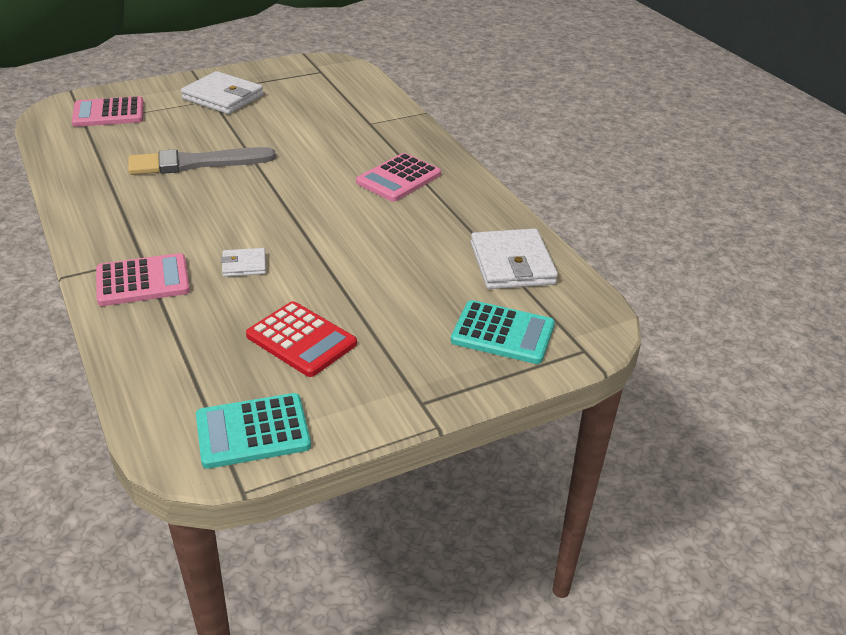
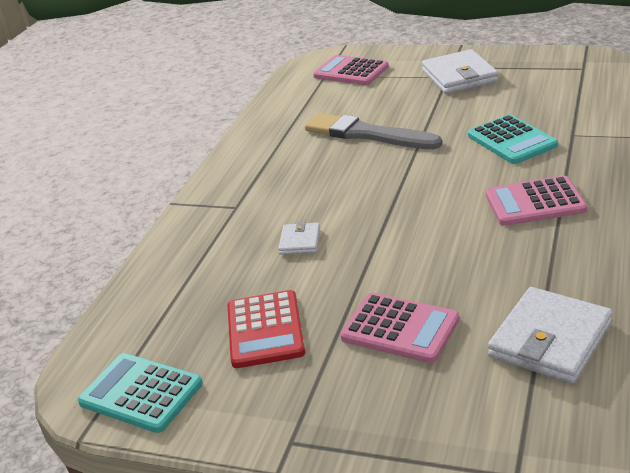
camera: 50 degrees right, 5 degrees down
pink calculator [96,253,190,306] -> pink calculator moved to [340,293,460,363]
white wallet [221,248,266,277] -> white wallet turned 60 degrees clockwise [278,221,320,255]
turquoise calculator [451,300,555,364] -> turquoise calculator moved to [468,114,558,164]

